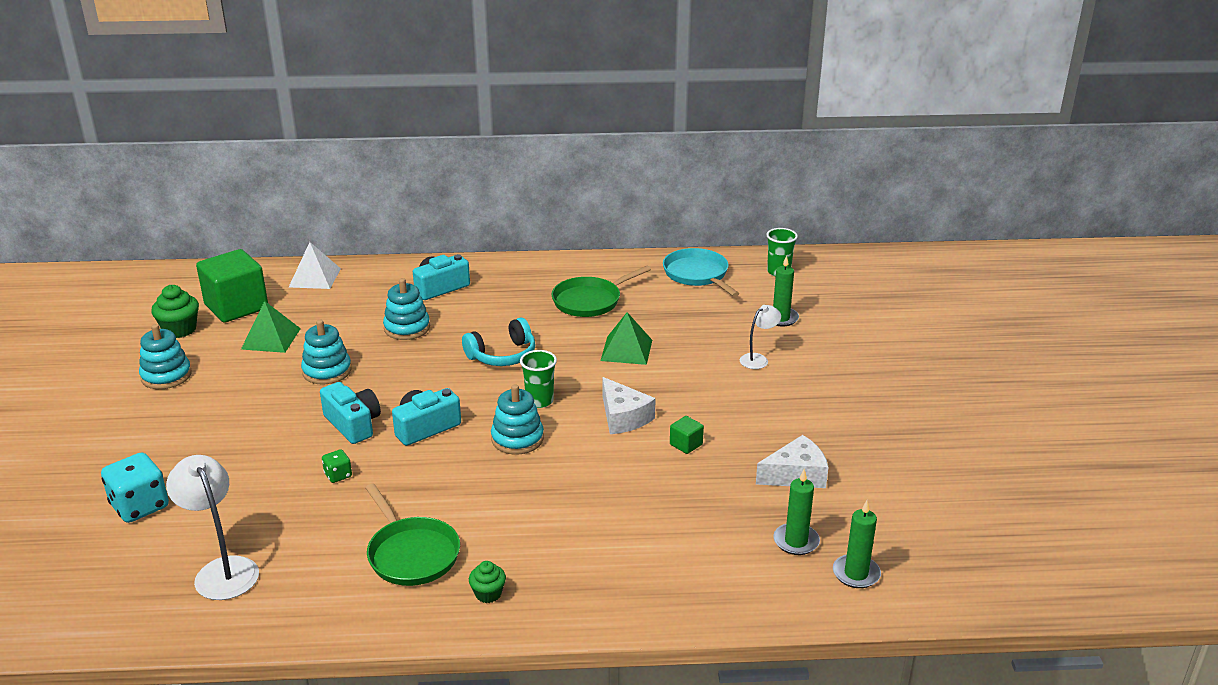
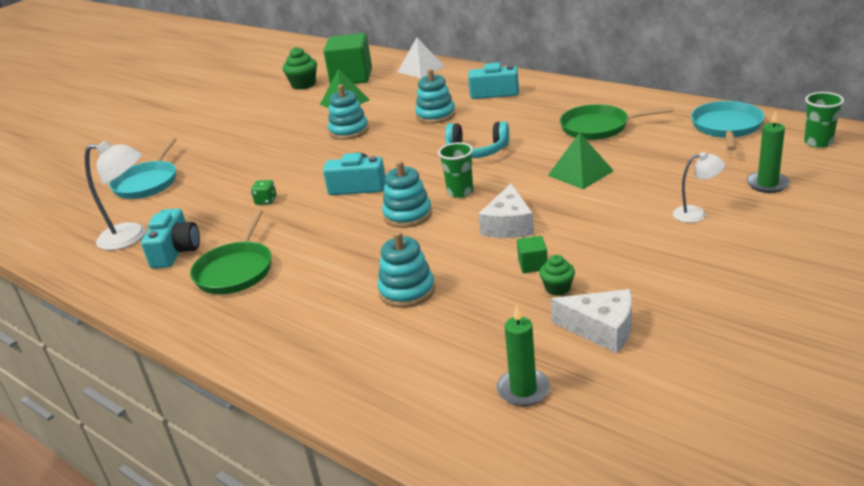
camera: 45 degrees right, 0 degrees up
turquoise dice [101,453,169,523] -> turquoise pan [109,137,177,199]
turquoise stacking toy [139,324,192,389] -> turquoise stacking toy moved to [377,231,435,308]
white lamp [166,455,259,600] -> white lamp turned 90 degrees clockwise [85,140,145,250]
turquoise camera [320,382,381,444] -> turquoise camera moved to [141,208,200,268]
green cupcake [469,561,506,603] -> green cupcake moved to [539,255,575,296]
green candle [833,501,881,588] -> none

